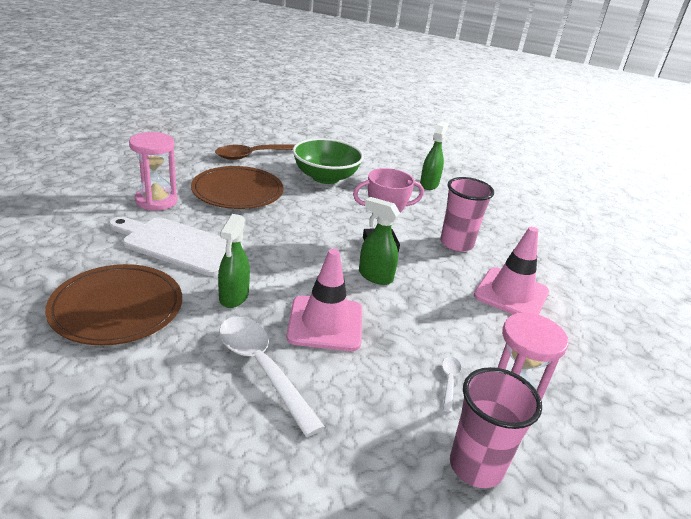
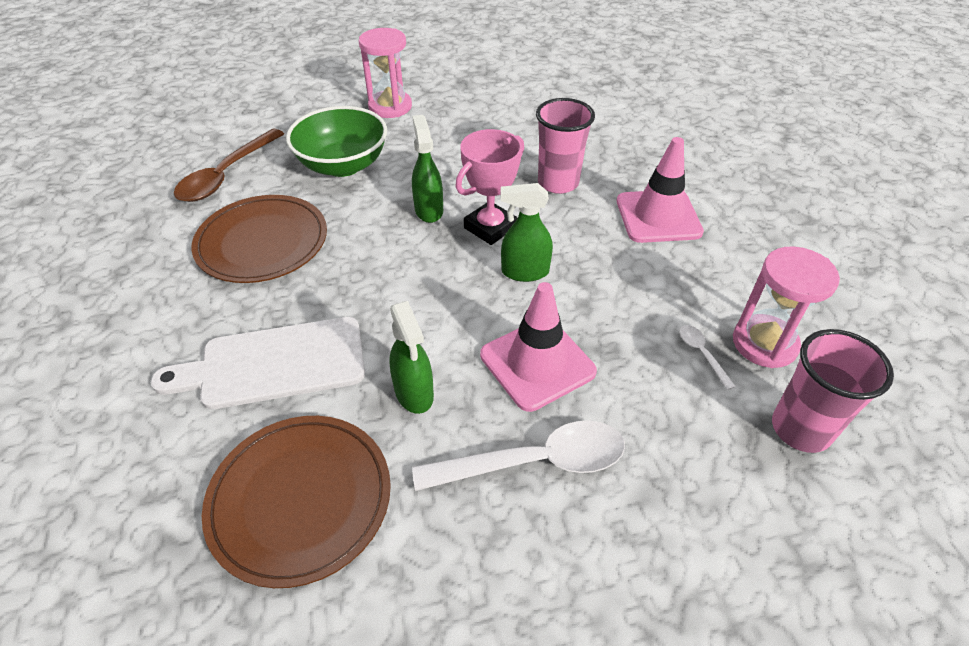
camera: 30 degrees left, 15 degrees up
pink hourglass [129,132,178,211] -> pink hourglass moved to [359,28,412,118]
white spoon [219,317,325,437] -> white spoon turned 150 degrees clockwise [412,421,625,491]
green spray bottle [420,121,449,190] -> green spray bottle moved to [412,115,443,223]

